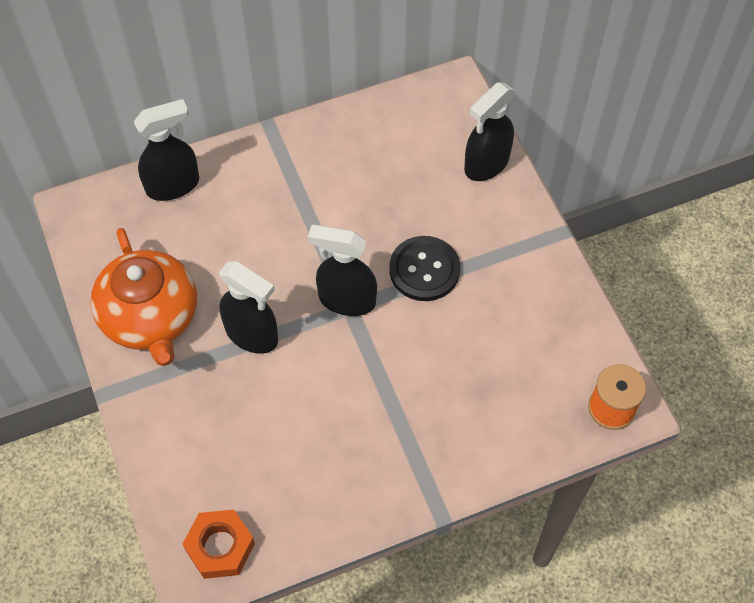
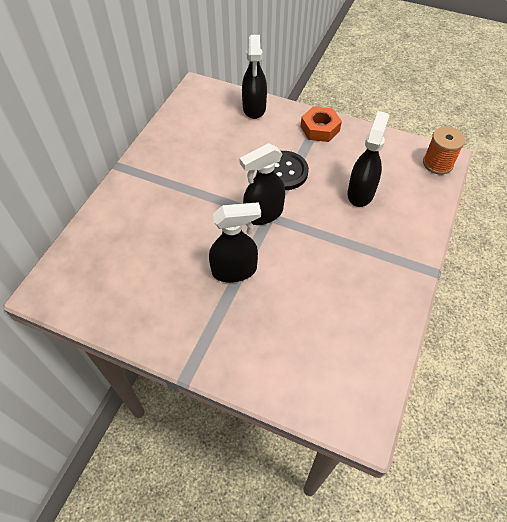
camera: 45 degrees left, 5 degrees down
orange teapot [91,228,197,366] -> none
black spray bottle [134,99,199,201] -> black spray bottle moved to [347,111,389,207]
orange nut [182,509,255,579] -> orange nut moved to [301,106,342,142]

